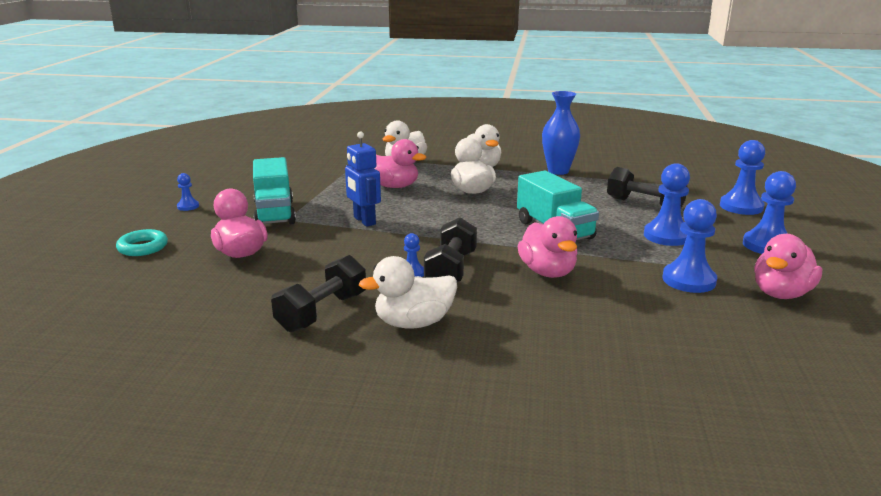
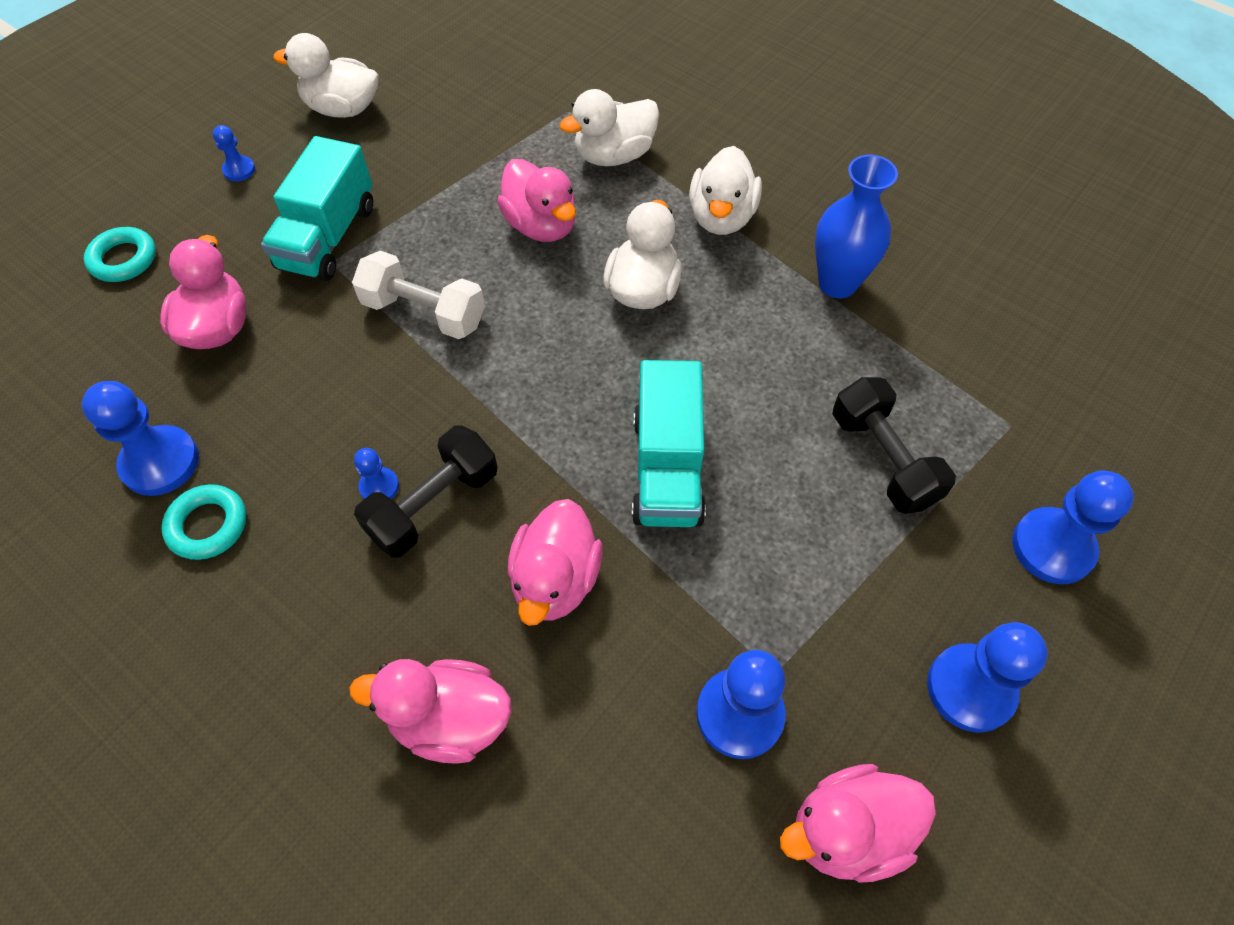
camera: 30 degrees right, 35 degrees up
black dumbbell [271,255,366,332] -> turquoise ring [161,484,246,560]
blue robot [345,131,381,227] -> white dumbbell [352,251,485,339]
white duck [359,256,457,329] -> white duck moved to [273,33,378,118]
blue pawn [644,163,690,246] -> blue pawn moved to [82,381,199,496]
none -> pink duck [349,659,512,764]

